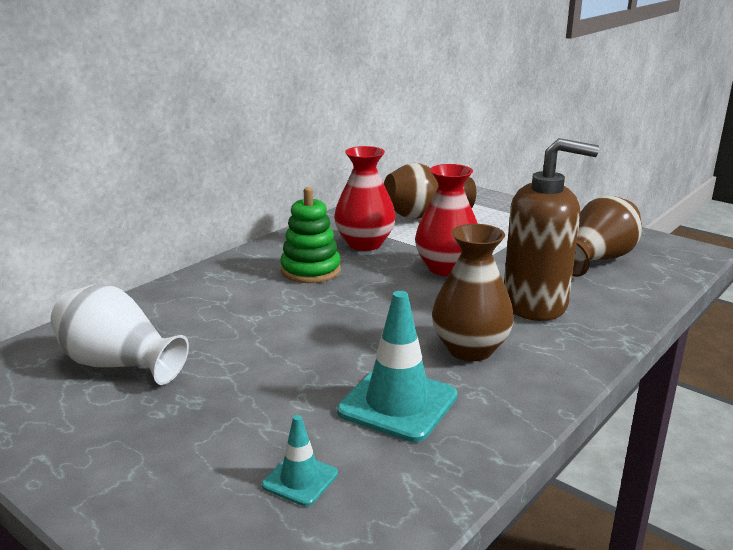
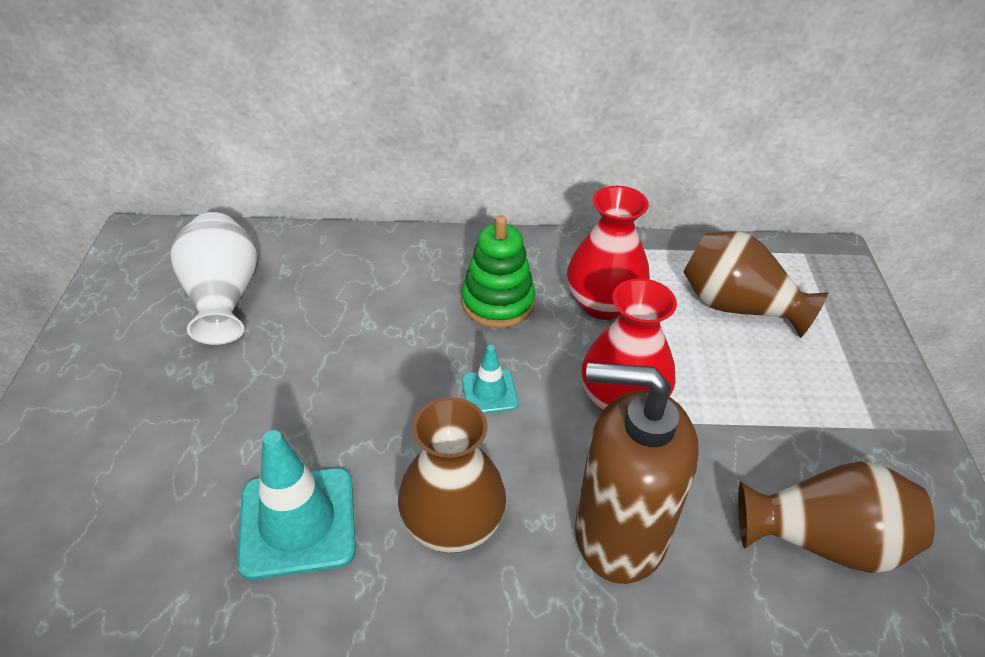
camera: 50 degrees right, 20 degrees up
turquoise traffic cone [262,415,338,506] -> turquoise traffic cone moved to [462,345,518,414]
brown soap dispenser [504,138,599,321] -> brown soap dispenser turned 135 degrees clockwise [575,362,699,584]

